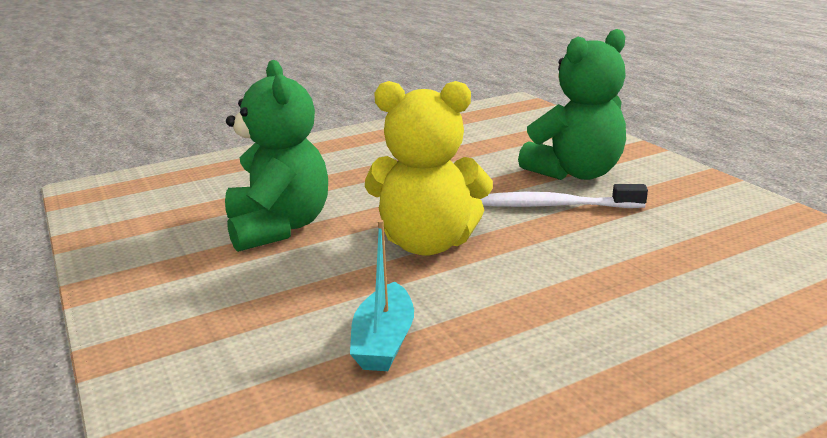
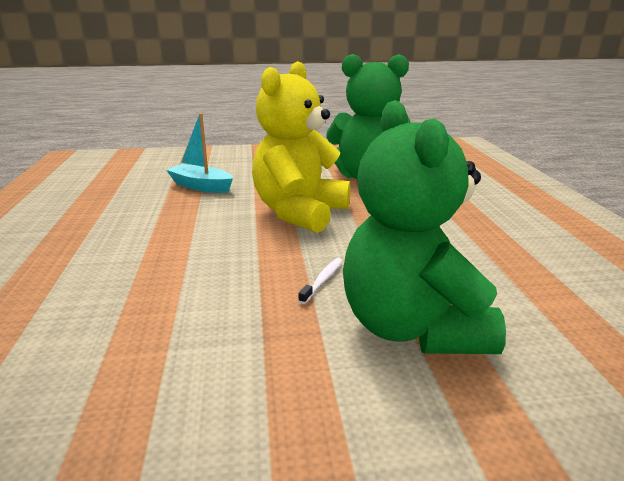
camera: 110 degrees right, 0 degrees up
white toothbrush [480,184,648,208] -> white toothbrush [298,258,342,304], size x0.44

